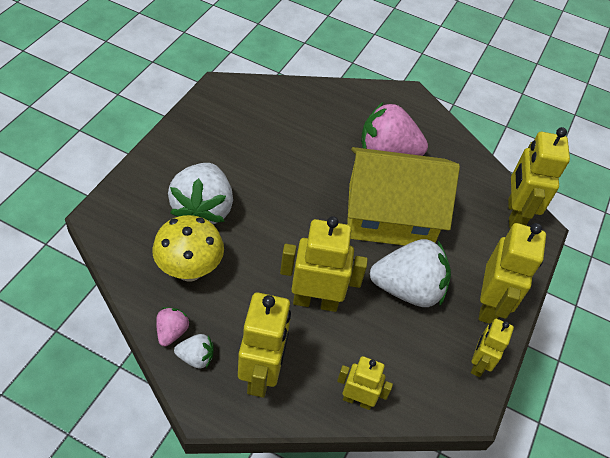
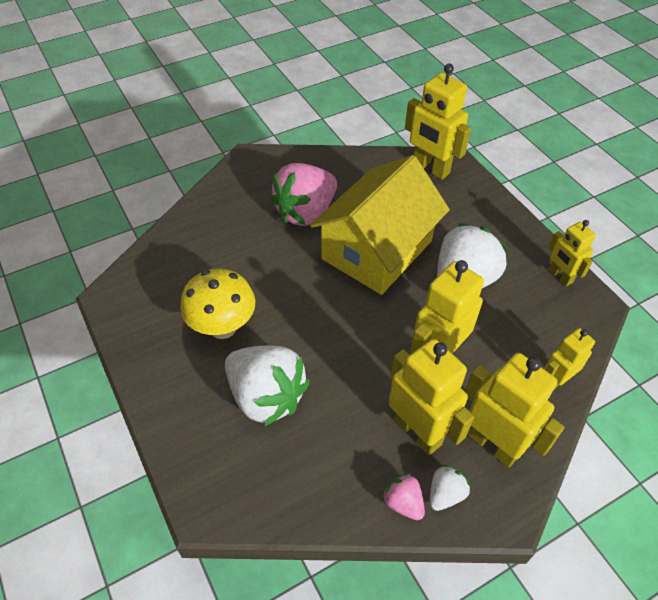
camera: 50 degrees left, 0 degrees up
yellow mushroom [152,215,224,282] -> yellow mushroom moved to [180,269,255,339]
yellow robot [479,223,546,324] -> yellow robot moved to [388,339,474,455]

